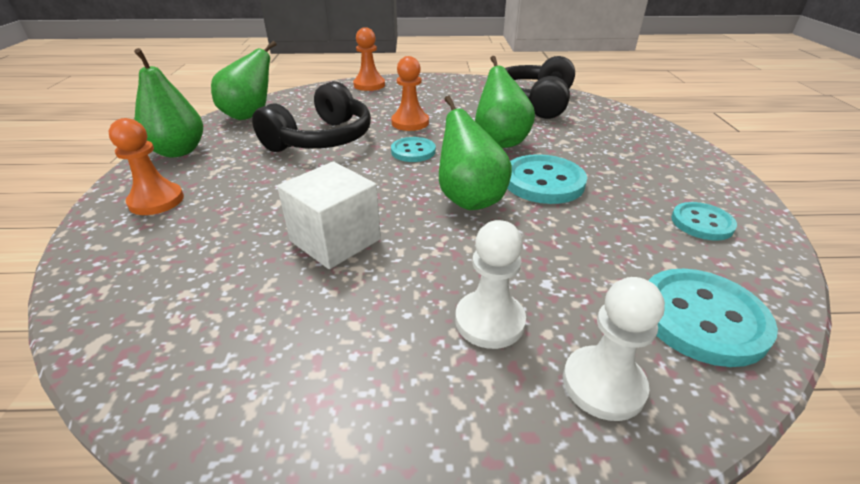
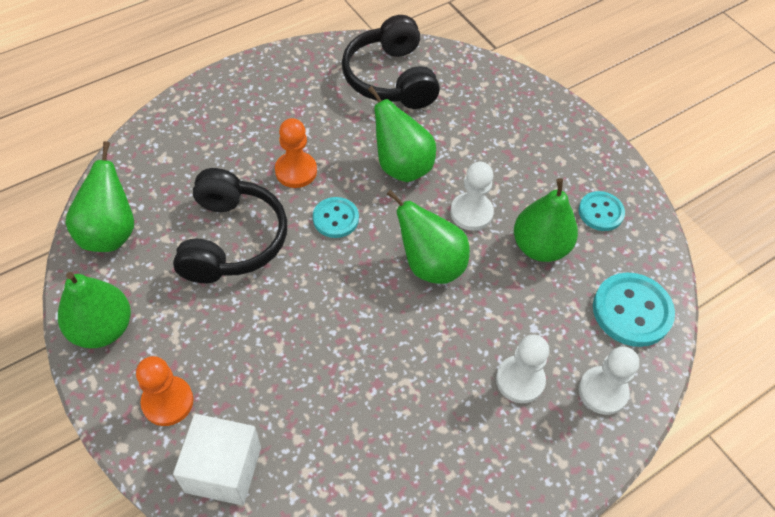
camera: 35 degrees left, 20 degrees up
white cube [277,162,381,269] -> white cube moved to [173,414,261,505]
orange pawn [353,27,385,91] -> none
turquoise button [507,154,587,204] -> white pawn [450,162,494,231]
none -> green pear [514,178,578,262]

